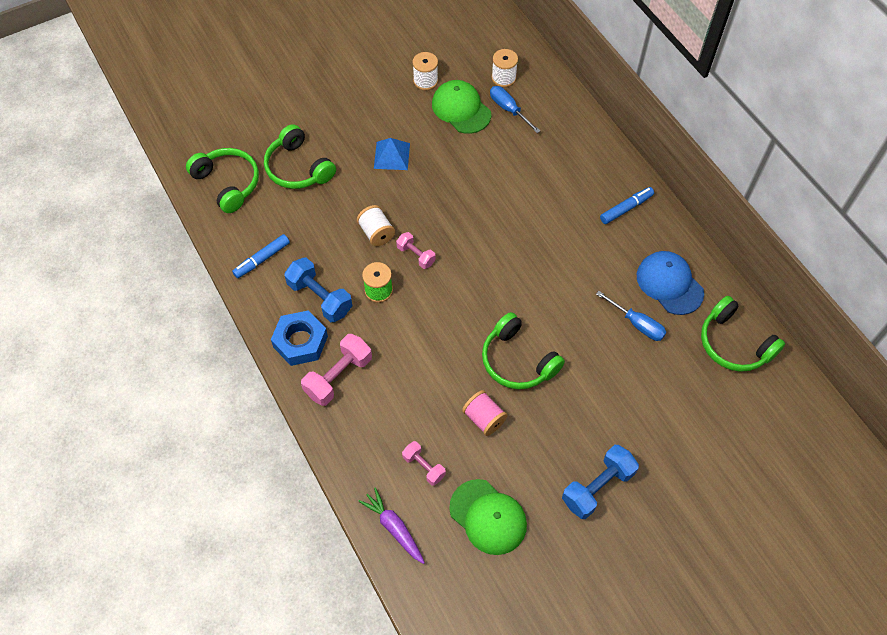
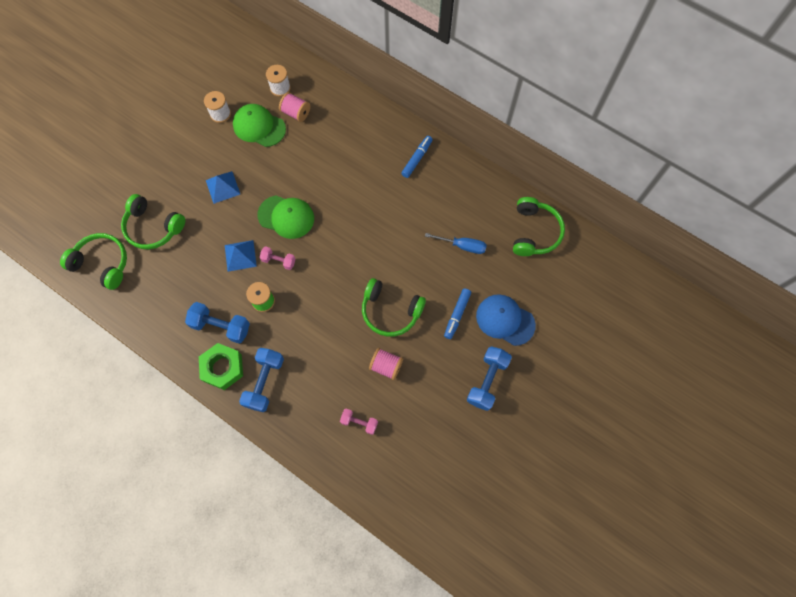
camera: 25 degrees left, 10 degrees up
blue marker [232,234,290,278] -> blue marker moved to [444,288,471,339]
blue nut [271,311,328,366] -> green nut [199,343,243,390]
pink dumbbell [301,334,372,406] -> blue dumbbell [239,348,284,412]
white spool [357,205,395,246] -> blue pyramid [225,240,257,272]
purple carrot [358,487,425,564] -> none
green cap [449,479,527,555] -> green cap moved to [258,195,314,239]
blue screwdriver [490,86,540,133] -> pink spool [279,92,310,122]
blue cap [637,251,704,315] -> blue cap moved to [476,294,536,346]
green headphones [701,296,785,372] -> green headphones turned 105 degrees counterclockwise [513,197,565,256]

